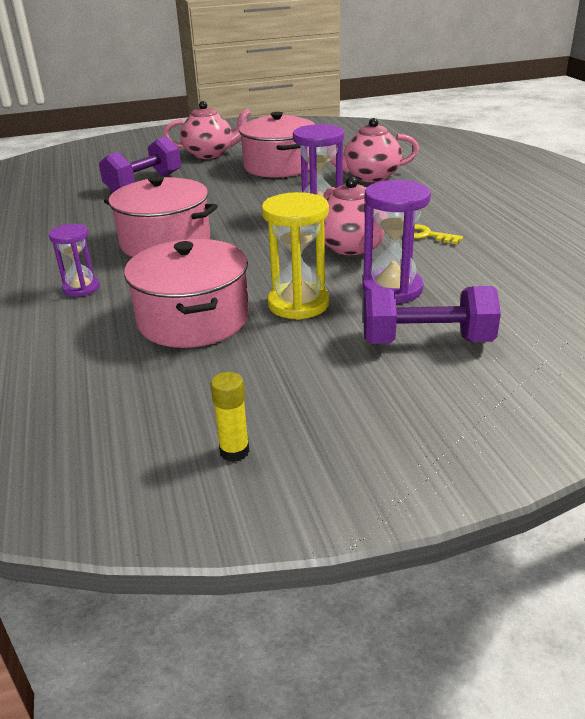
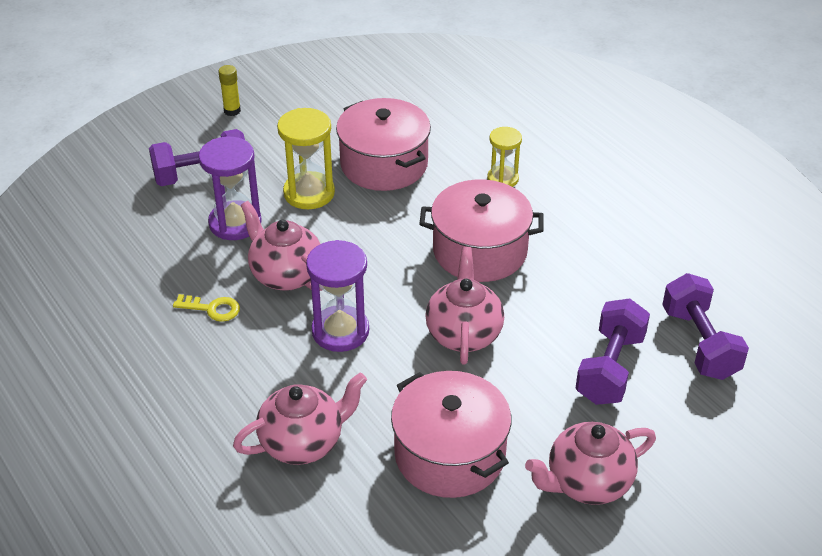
camera: 160 degrees right, 10 degrees up
purple hourglass [49,224,100,297] -> yellow hourglass [487,127,522,187]
yellow glue stick [210,372,250,462] -> yellow glue stick moved to [218,65,241,116]
none -> pink teapot [425,247,504,365]
none -> purple dumbbell [662,273,749,380]

